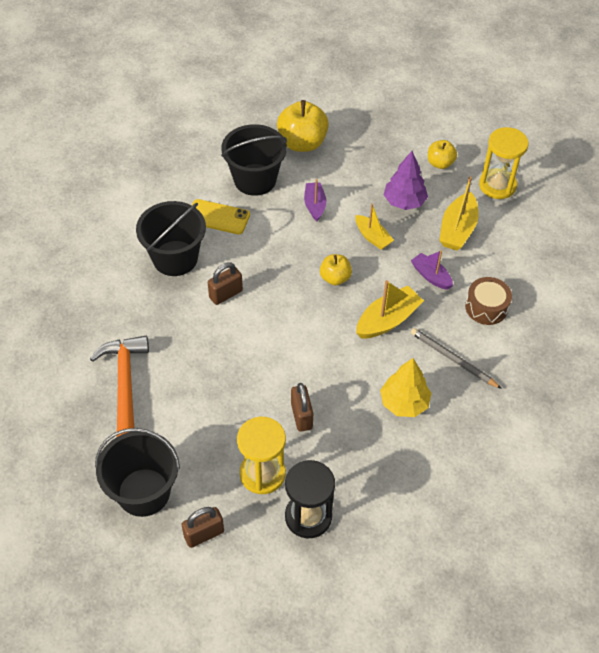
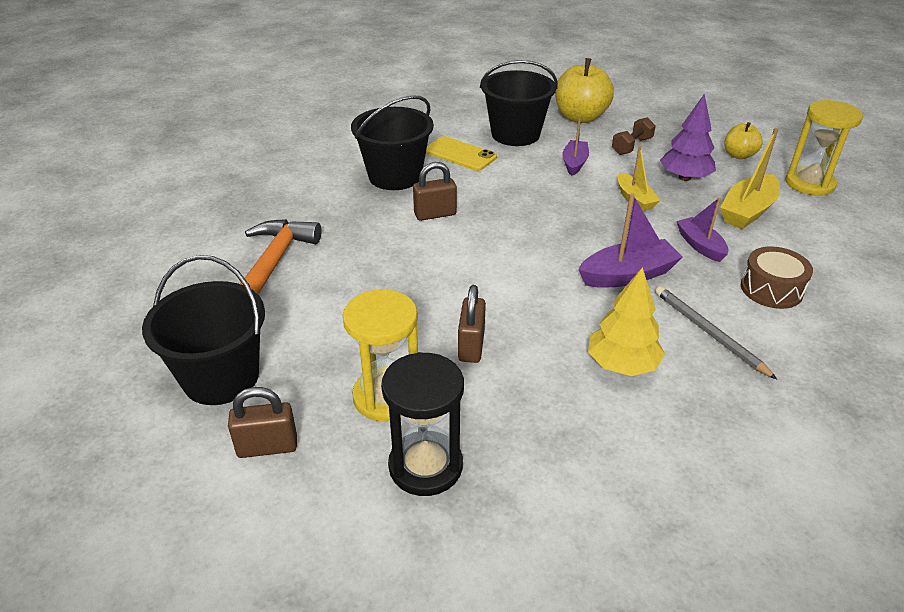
camera: 20 degrees right, 15 degrees down
yellow apple [320,254,352,285] -> none
yellow boat [356,280,424,339] -> purple boat [578,193,683,288]
none -> brown dumbbell [612,117,656,155]

